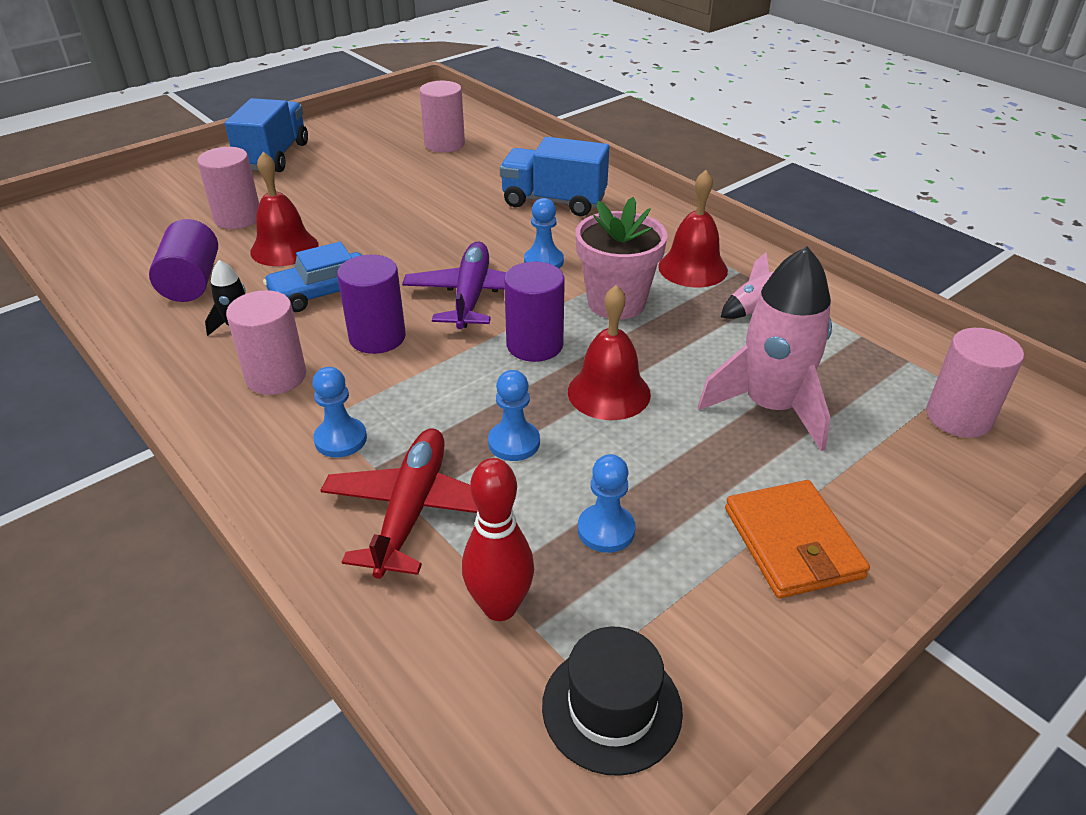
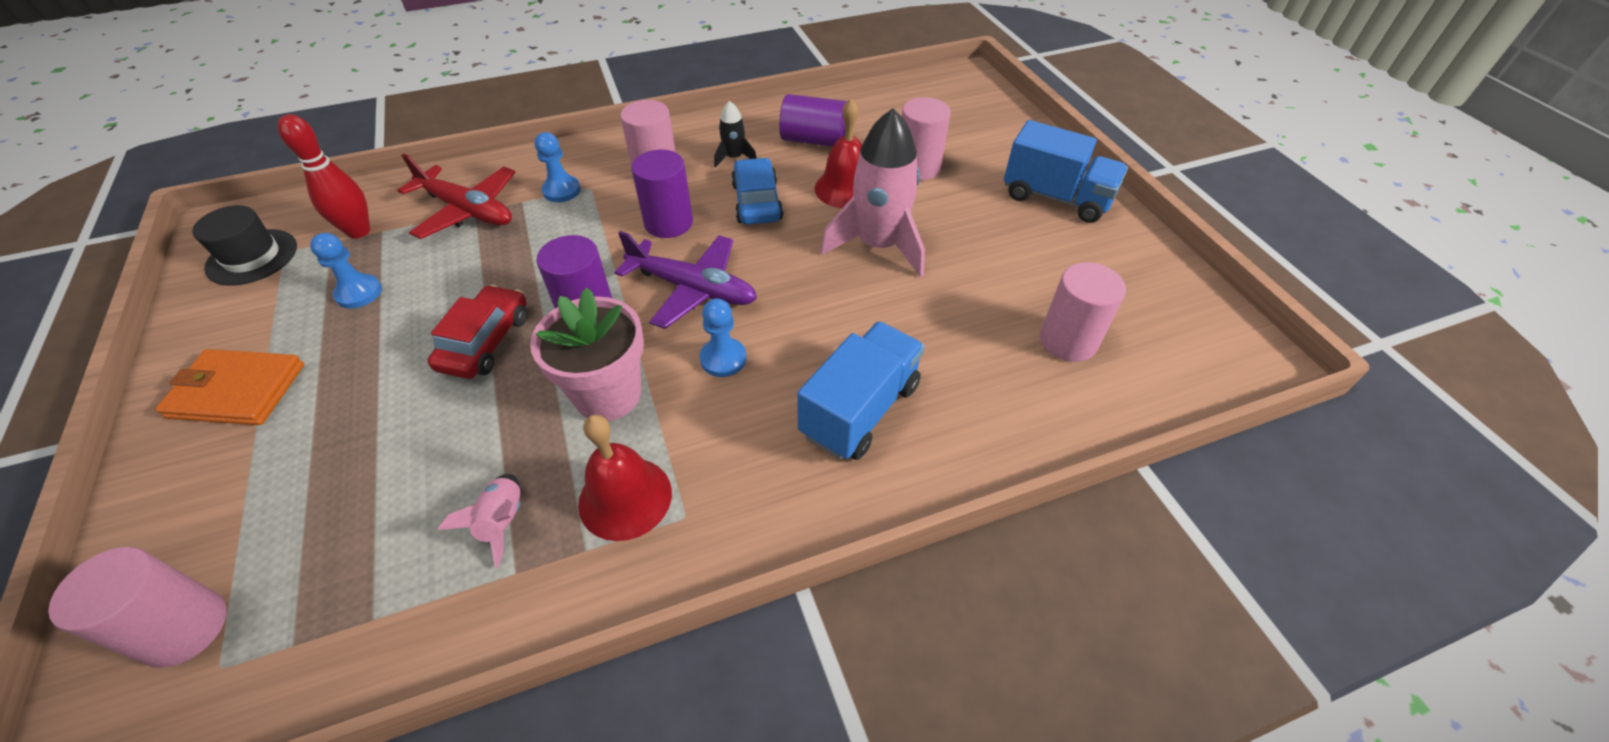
camera: 110 degrees right, 10 degrees up
blue pawn [488,370,540,461] -> none
red bell [568,285,651,420] -> red car [428,285,527,379]
pink rocket [698,246,832,451] -> pink rocket moved to [820,108,925,277]

